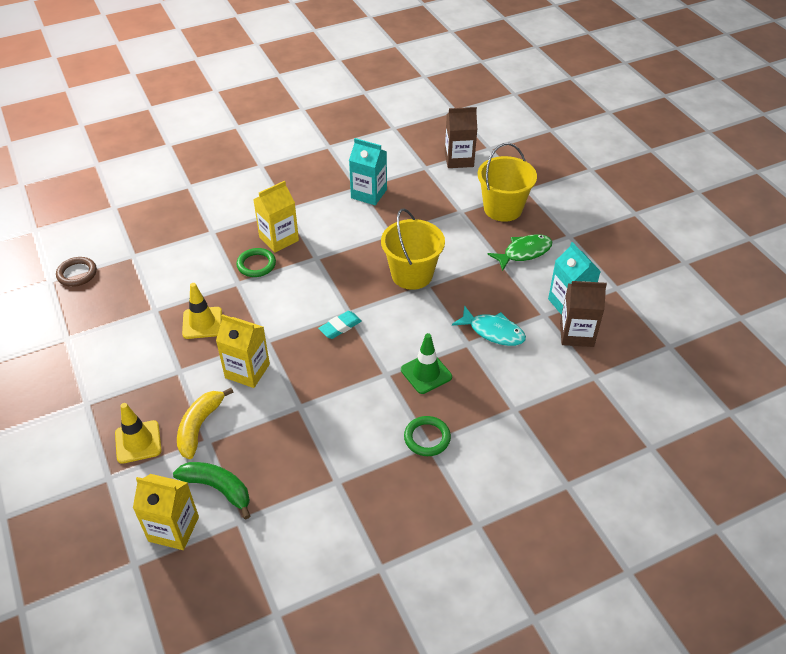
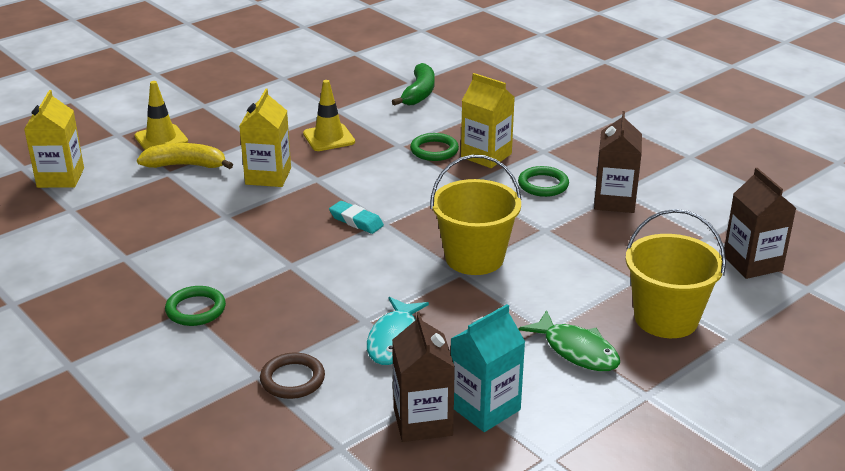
camera: 75 degrees right, 15 degrees down
brown ring [56,257,97,287] -> brown ring moved to [260,352,325,399]
green banana [173,462,250,519] -> green banana moved to [392,63,435,106]
turquoise carton [349,138,387,205] -> brown carton [594,111,642,213]
green traffic cone [401,333,452,394] -> none
none -> green ring [518,166,569,197]

